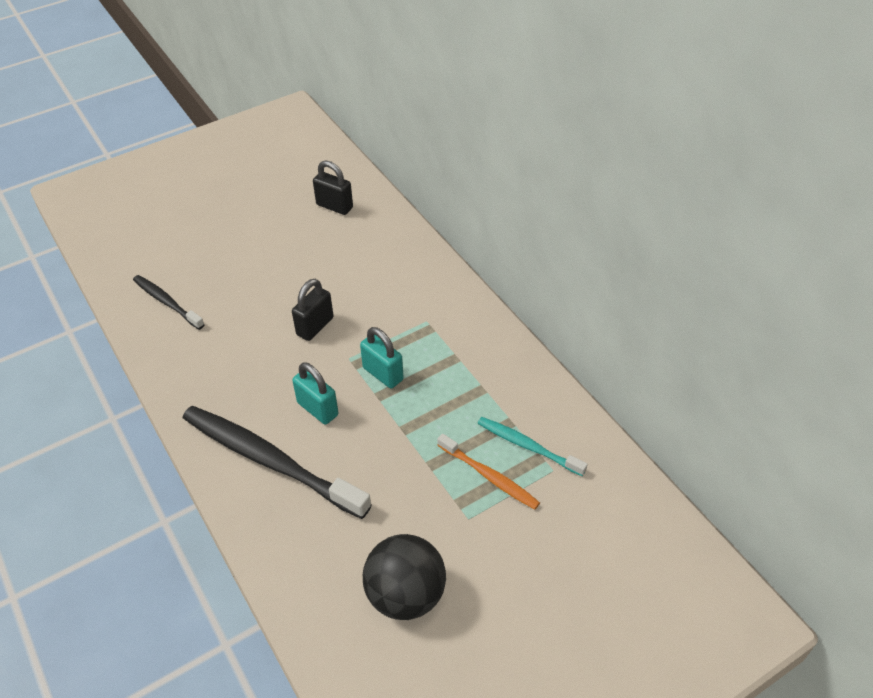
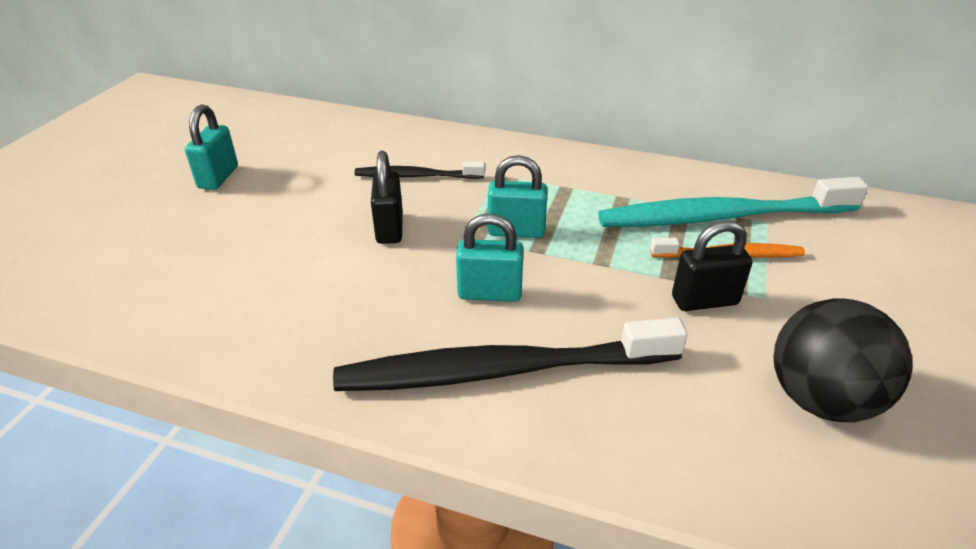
camera: 40 degrees left, 10 degrees down
black toothbrush [133,275,205,330] -> black toothbrush moved to [354,161,485,179]
black padlock [313,161,353,215] -> black padlock moved to [672,220,752,311]
turquoise toothbrush [477,417,588,476] -> turquoise toothbrush [598,177,868,227], size x1.88
none -> turquoise padlock [185,105,238,190]

